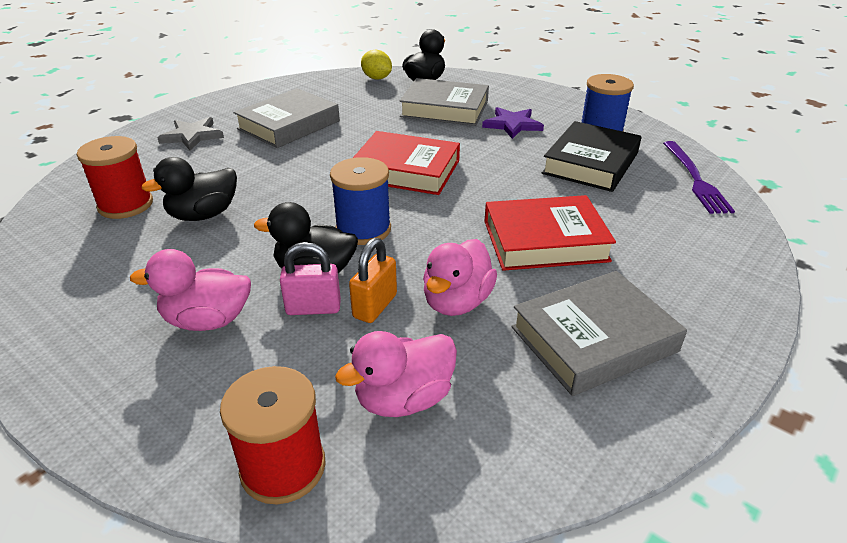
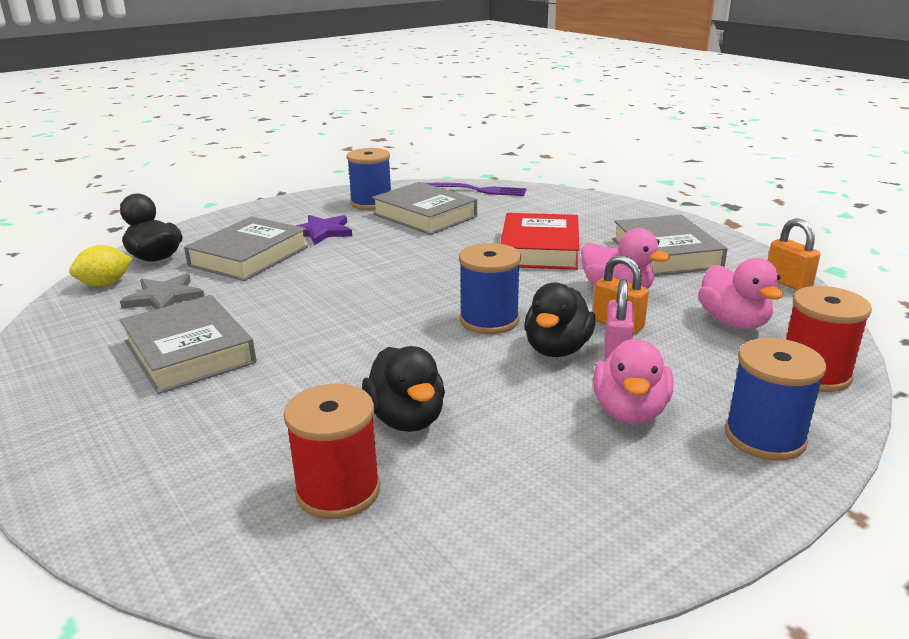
camera: 75 degrees left, 10 degrees down
grey star [158,117,224,151] -> grey star moved to [120,273,205,309]
red book [353,131,460,195] -> none
black book [542,121,642,192] -> grey book [372,182,477,235]
none -> blue spool [725,338,827,461]
none -> orange padlock [768,218,820,290]

